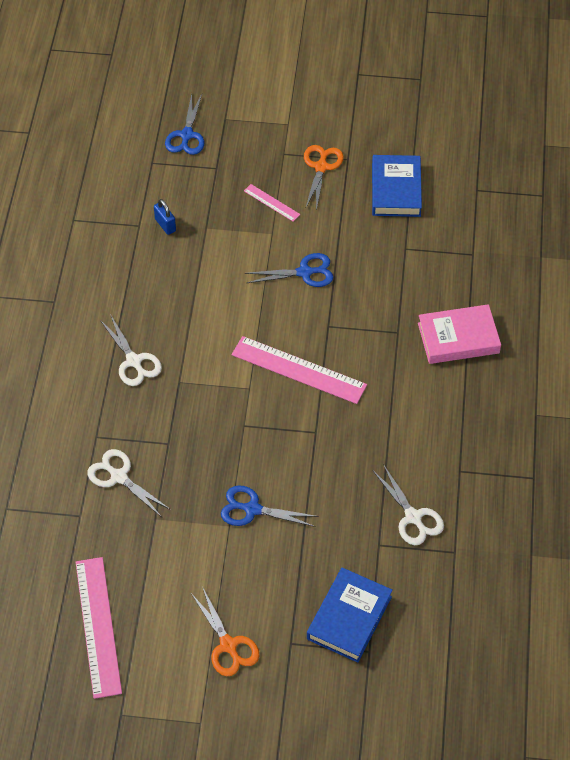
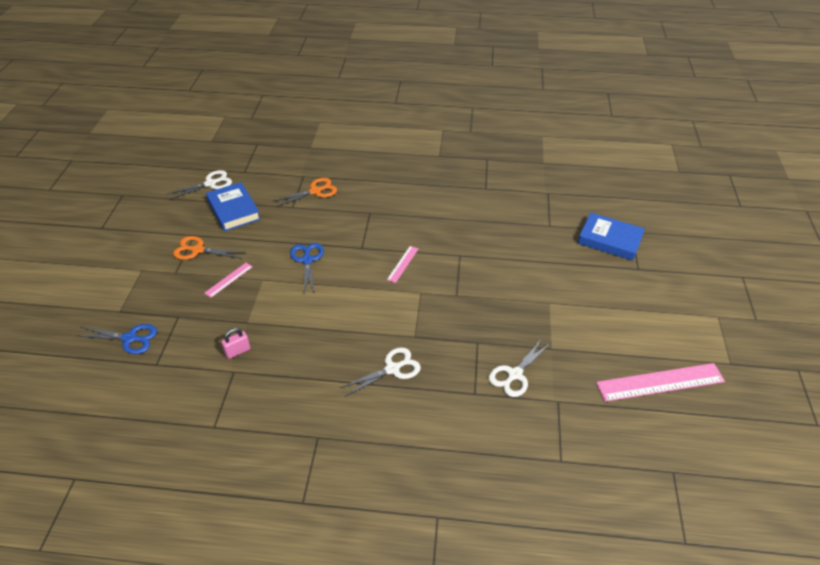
camera: 90 degrees left, 10 degrees down
blue padlock [154,199,176,235] -> pink padlock [221,328,251,359]
orange scissors [191,588,259,676] -> orange scissors moved to [272,178,337,207]
blue scissors [221,485,319,527] -> none
pink ruler [232,336,367,404] -> pink ruler [387,246,419,283], size x0.49
blue book [372,155,422,217] -> blue book turned 60 degrees clockwise [206,182,261,232]
white scissors [373,464,444,545] -> white scissors moved to [167,170,232,200]
pink book [418,304,501,364] -> none

